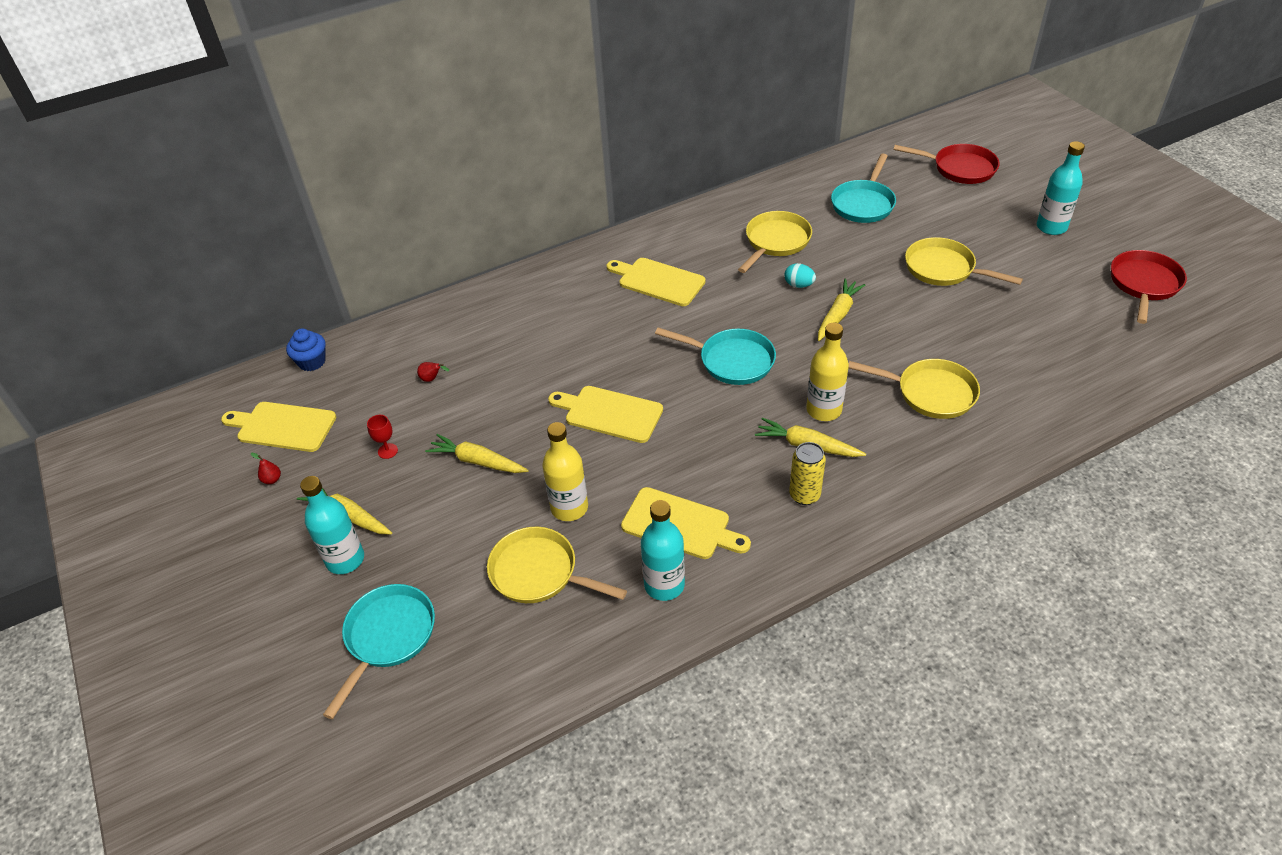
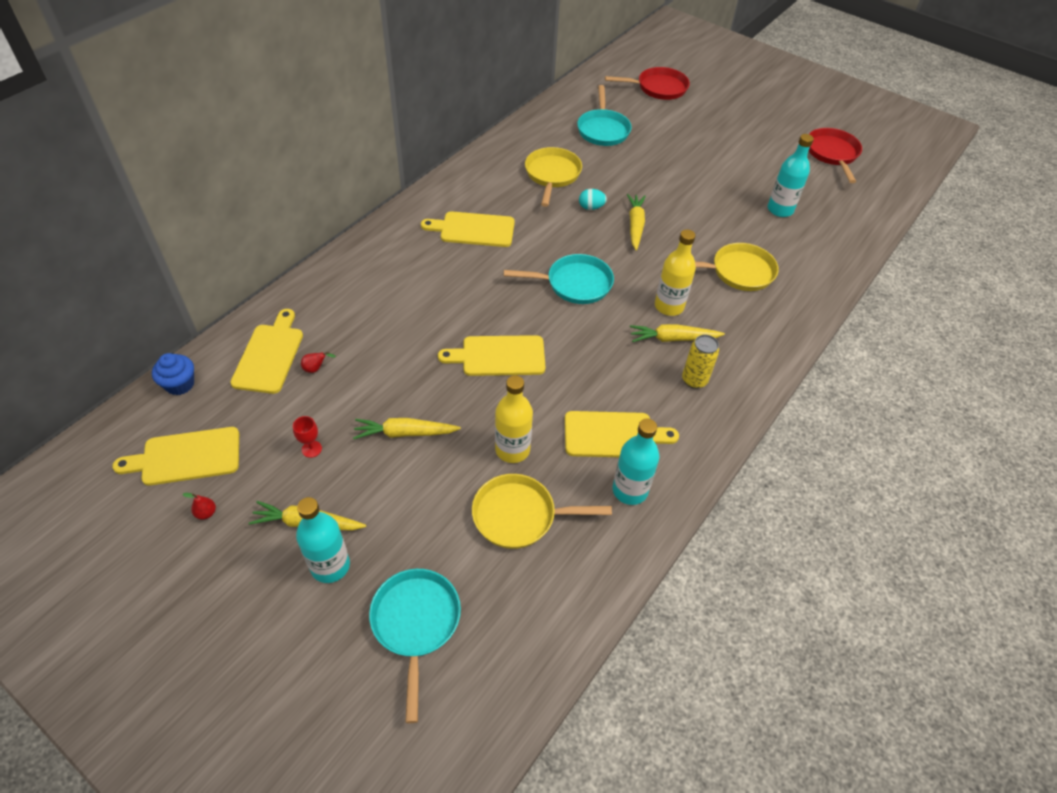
camera: 30 degrees left, 5 degrees up
yellow pan [905,237,1023,286] -> none
turquoise bottle [1037,141,1085,235] -> turquoise bottle moved to [768,134,814,217]
none -> yellow cutting board [230,309,303,394]

